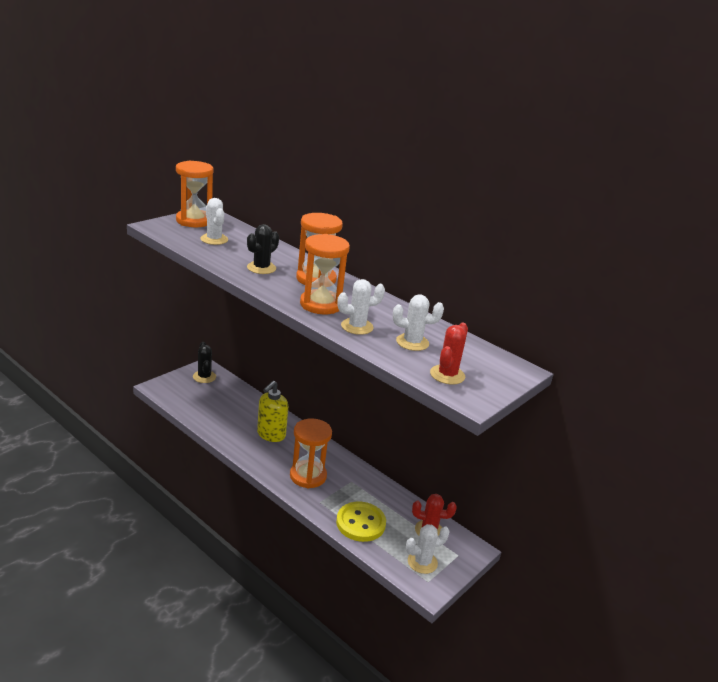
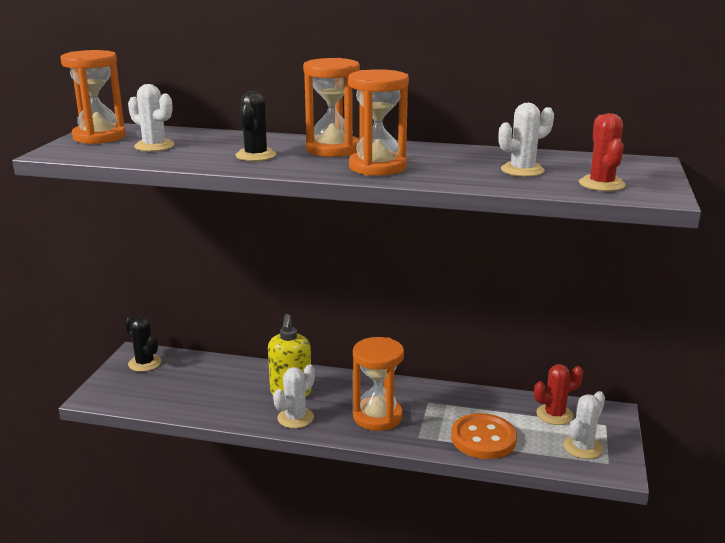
camera: 25 degrees left, 5 degrees down
yellow button [336,502,386,542] -> orange button [451,413,517,459]
white cactus [337,279,385,335] -> white cactus moved to [273,365,315,428]

